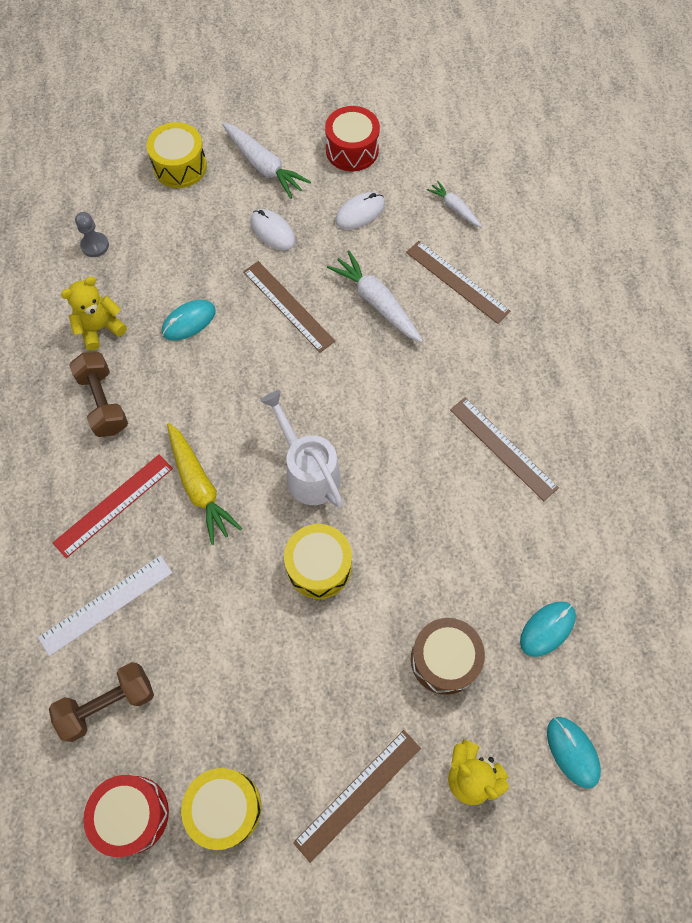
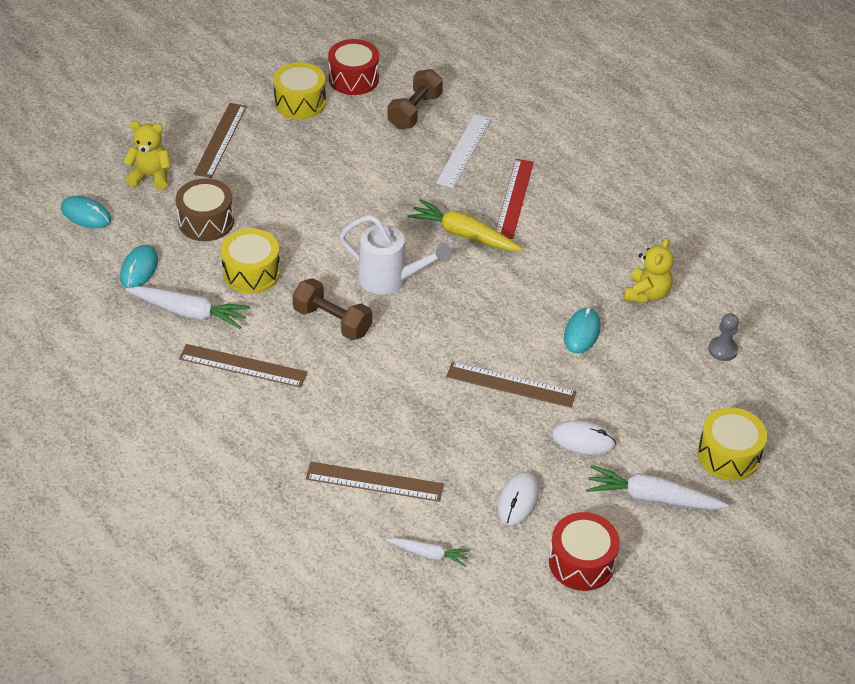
camera: 145 degrees right, 20 degrees down
brown dumbbell [69,352,128,437] -> brown dumbbell moved to [292,278,372,340]
yellow drum [284,524,352,599] -> yellow drum moved to [221,228,280,294]
white carrot [327,251,423,342] -> white carrot moved to [126,286,251,329]

